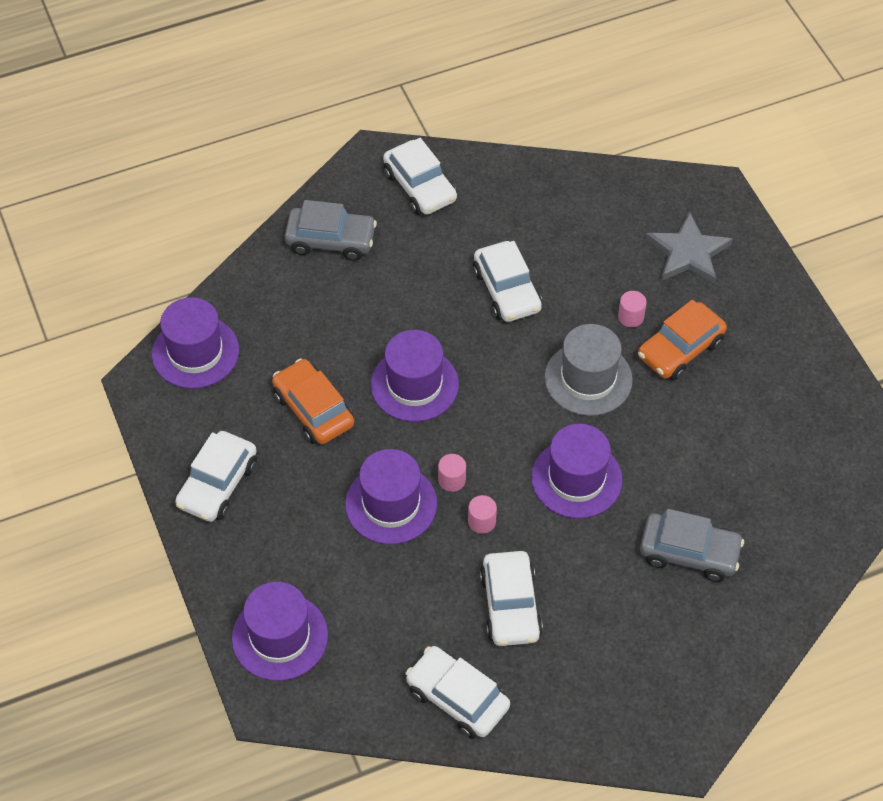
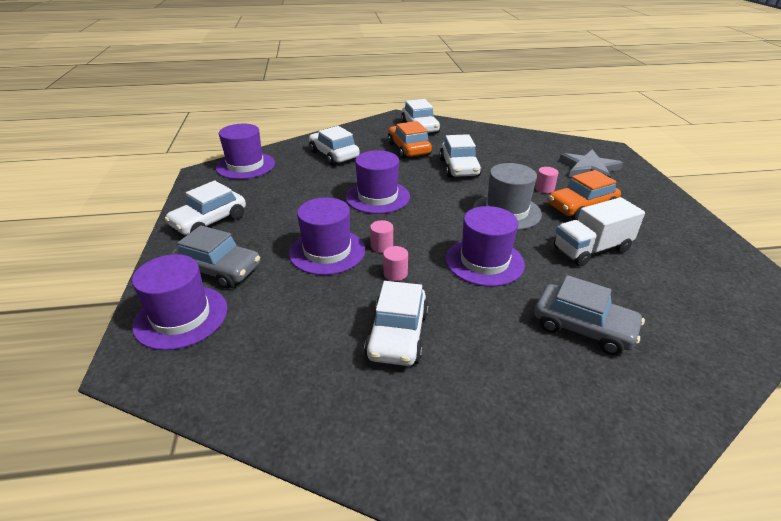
camera: 15 degrees right, 20 degrees down
orange car [272,359,354,444] -> orange car moved to [388,121,432,159]
grey car [285,200,377,261] -> grey car moved to [171,225,260,289]
white car [406,646,510,738] -> white car moved to [309,126,360,165]
none -> white truck [554,197,645,266]

